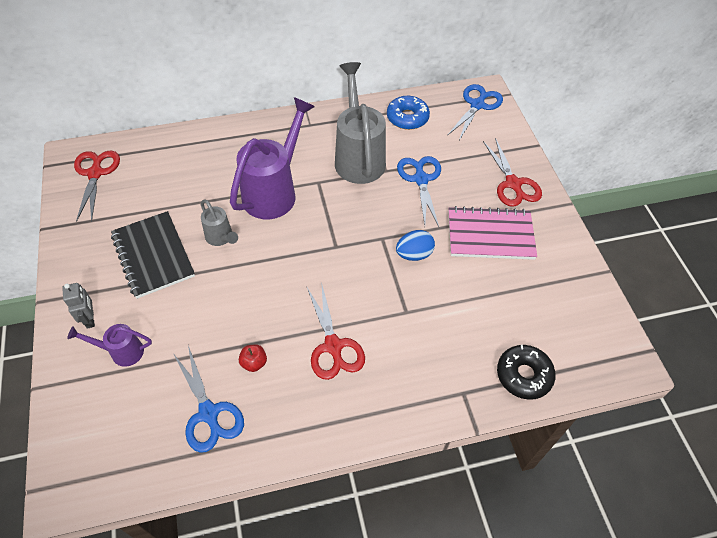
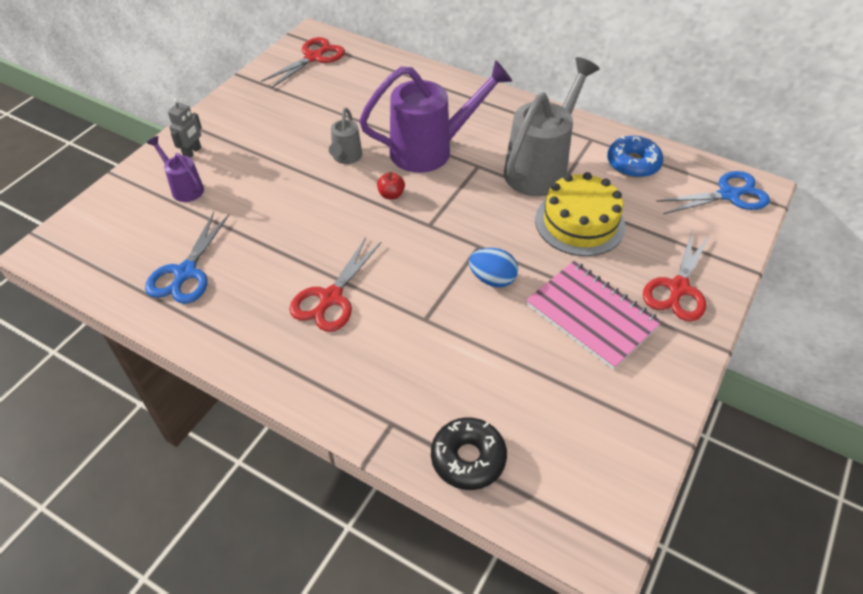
camera: 45 degrees right, 5 degrees down
black notebook [111,211,195,299] -> none
red apple [239,345,267,372] -> red apple moved to [377,172,405,199]
blue scissors [397,156,441,227] -> yellow cake [535,172,625,256]

